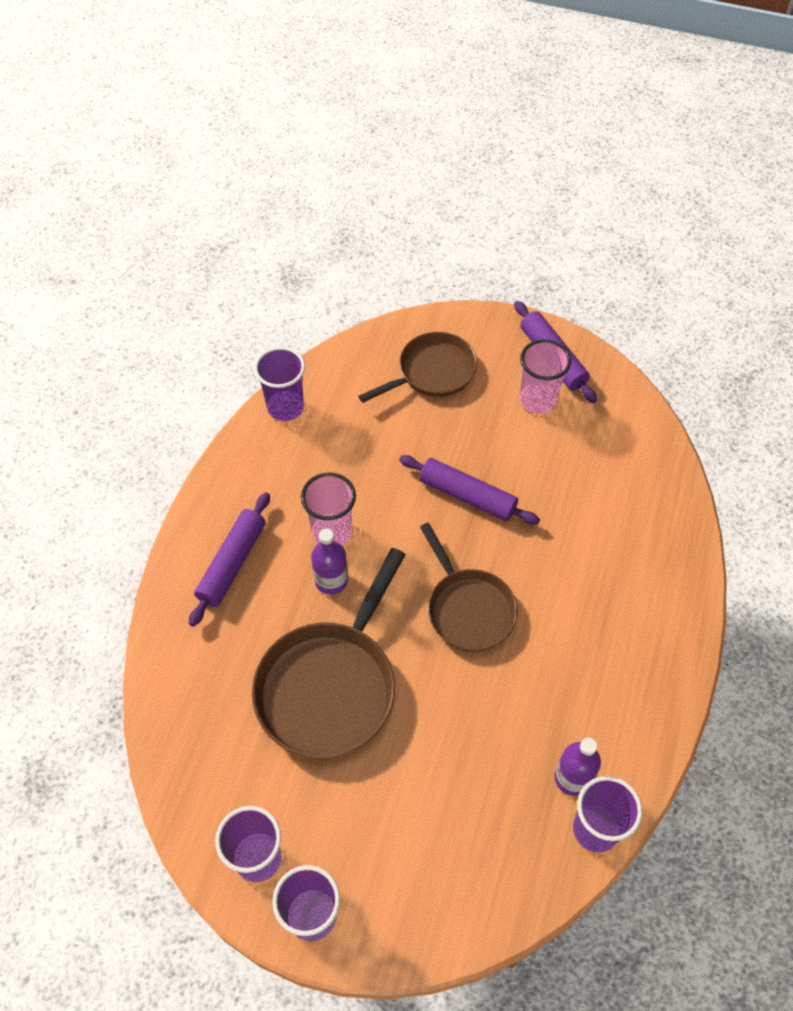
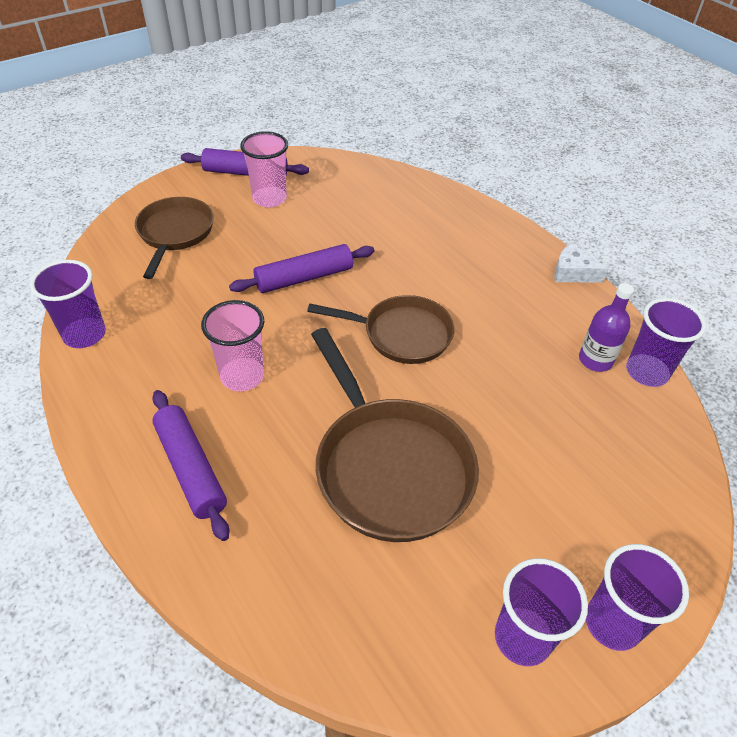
camera: 55 degrees left, 10 degrees down
purple bottle [311,529,348,595] -> none
none -> white cheese [554,244,609,283]

